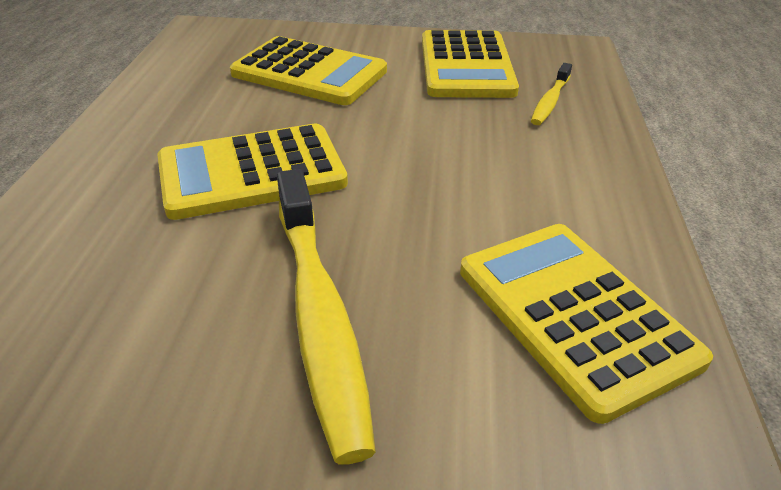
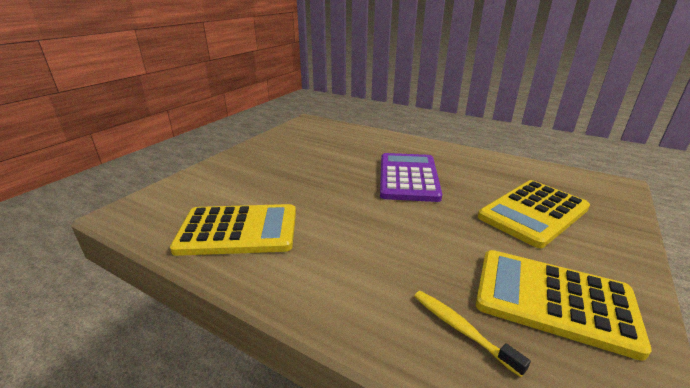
camera: 115 degrees right, 10 degrees down
yellow calculator [157,123,348,220] -> purple calculator [380,153,442,202]
yellow toothbrush [277,169,376,464] -> none

